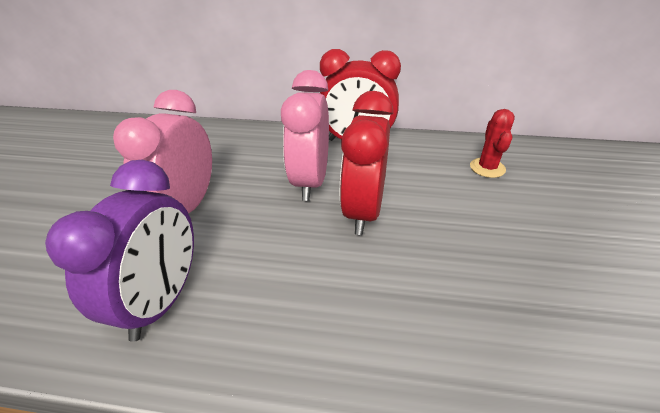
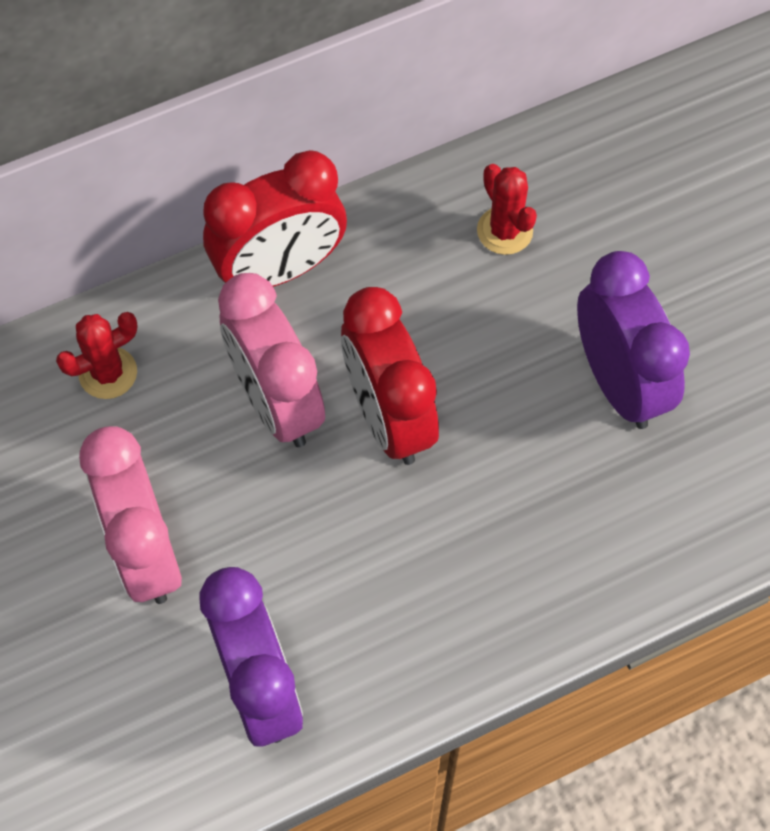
camera: 35 degrees left, 25 degrees up
none -> red cactus [56,312,138,399]
none -> purple clock [577,251,690,429]

